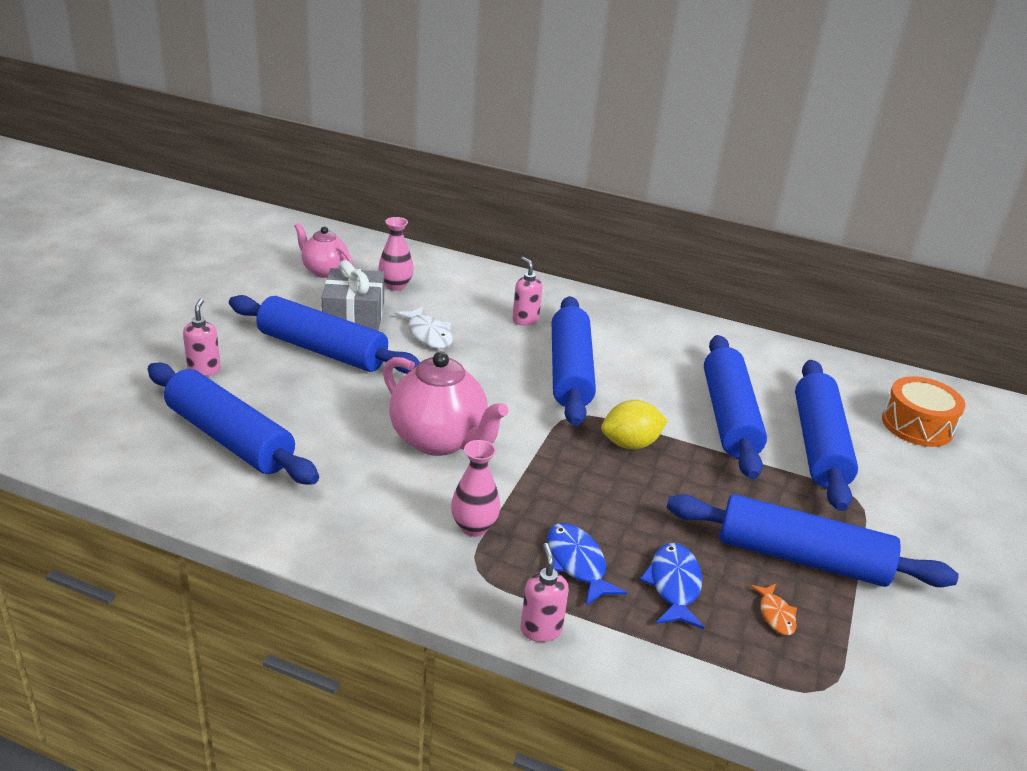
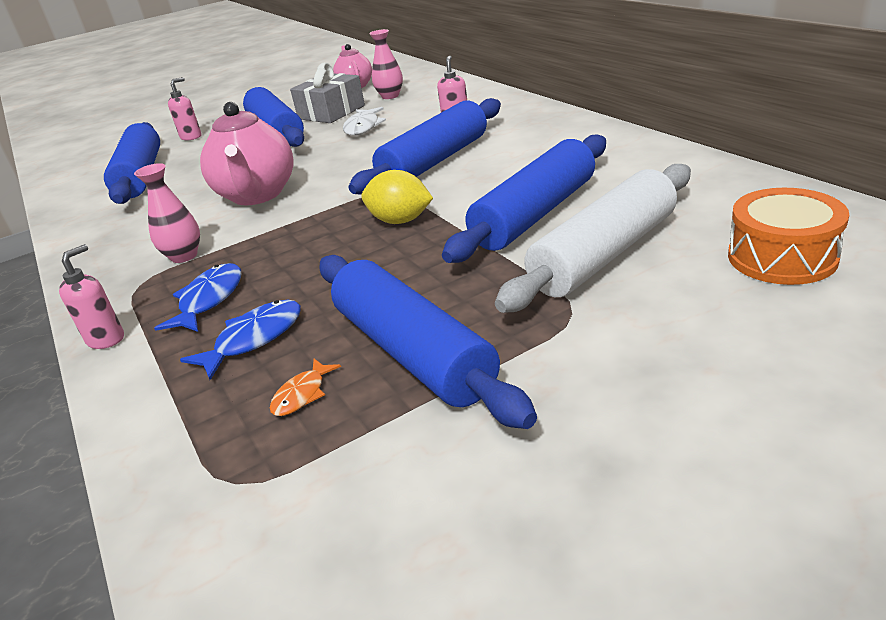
camera: 45 degrees right, 0 degrees up
blue rolling pin [795,360,858,511] -> white rolling pin [495,164,691,313]

